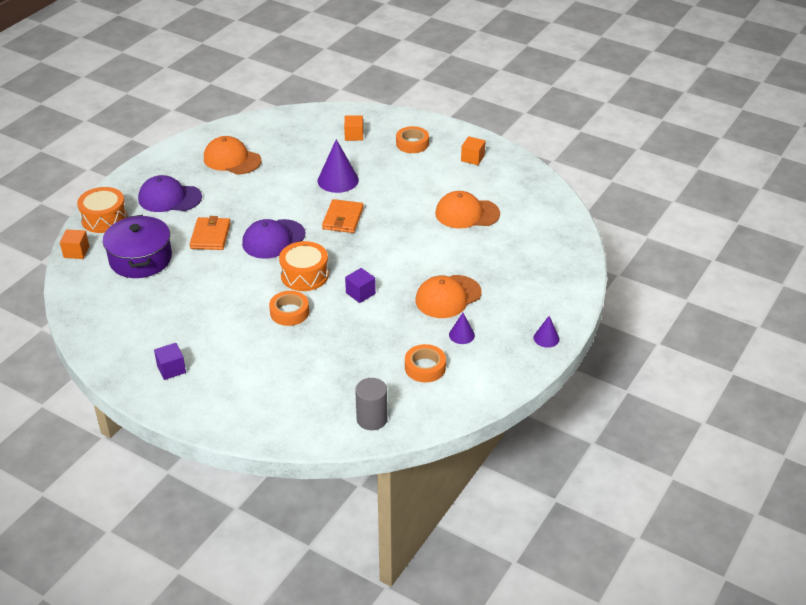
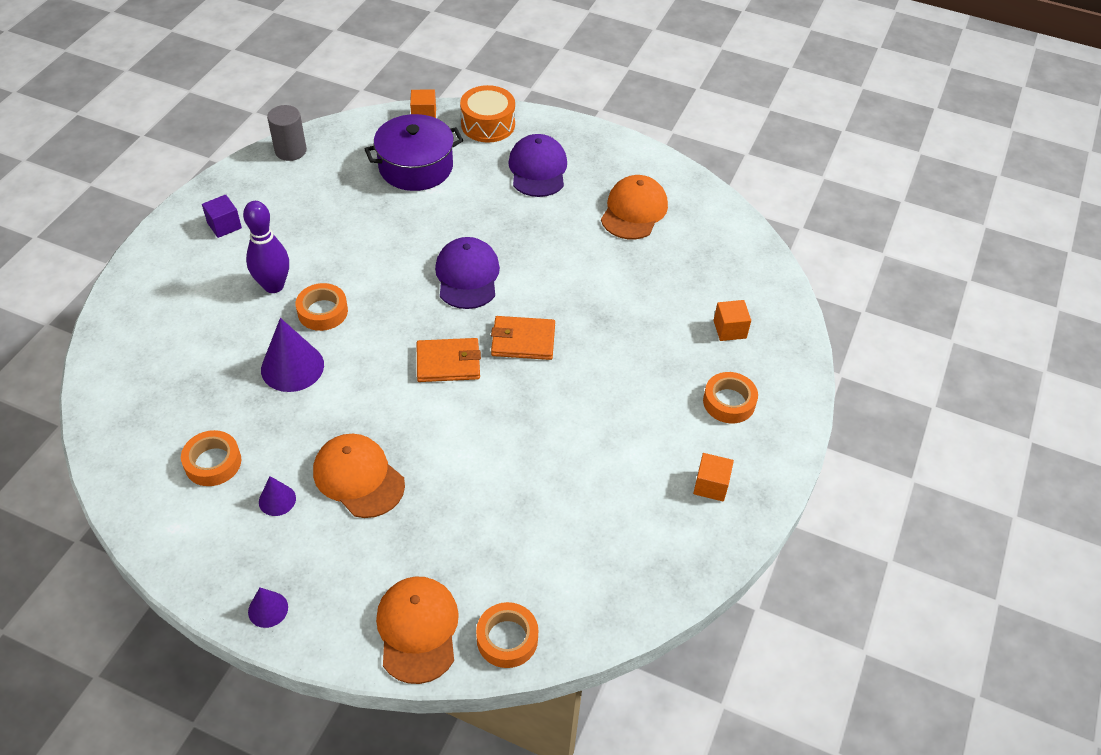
camera: 80 degrees right, 10 degrees up
orange wallet [190,216,231,250] -> orange wallet moved to [417,338,481,382]
purple cap [242,219,305,259] -> purple cap turned 45 degrees clockwise [435,237,500,309]
orange drum [279,241,329,291] -> none
purple cone [318,139,359,193] -> purple cone moved to [261,318,324,392]
purple cube [345,268,376,303] -> none
grey cylinder [355,378,388,430] -> grey cylinder moved to [267,105,307,161]
orange cap [435,191,500,229] -> orange cap moved to [376,576,459,684]
none -> purple bowling pin [243,201,289,293]
none -> orange tape [476,602,538,668]

